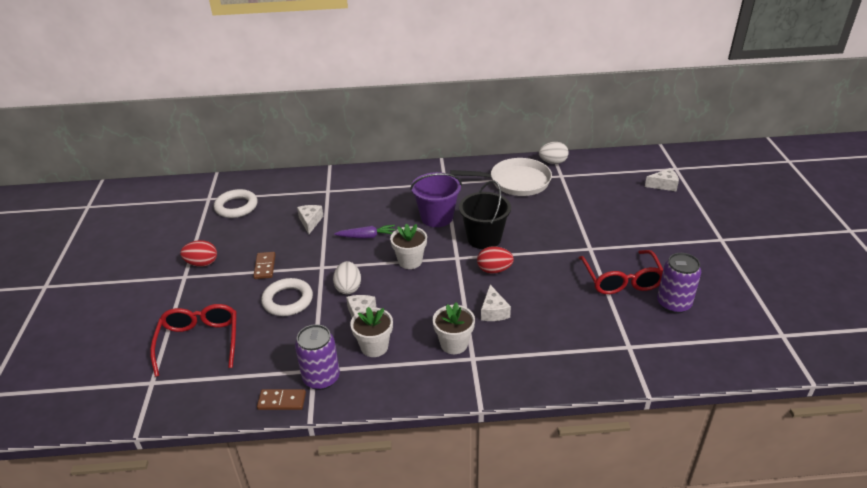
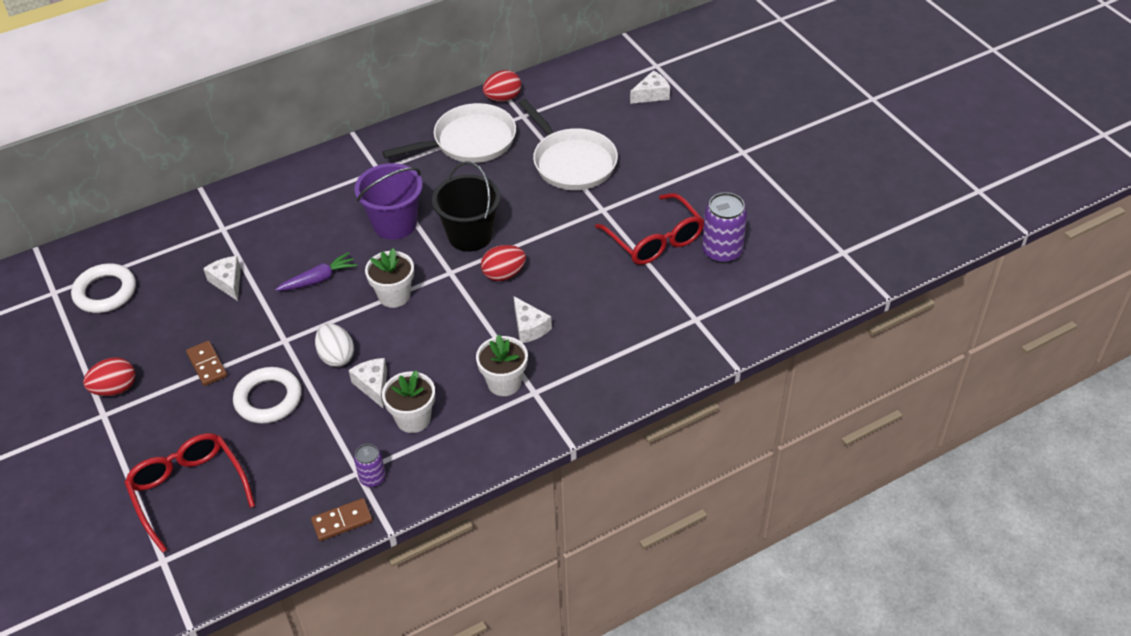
camera: 25 degrees left, 10 degrees up
purple can [295,324,340,390] -> purple can [354,444,386,487], size x0.58
white egg [539,142,569,164] -> red egg [483,70,521,102]
none -> white pan [518,99,618,190]

